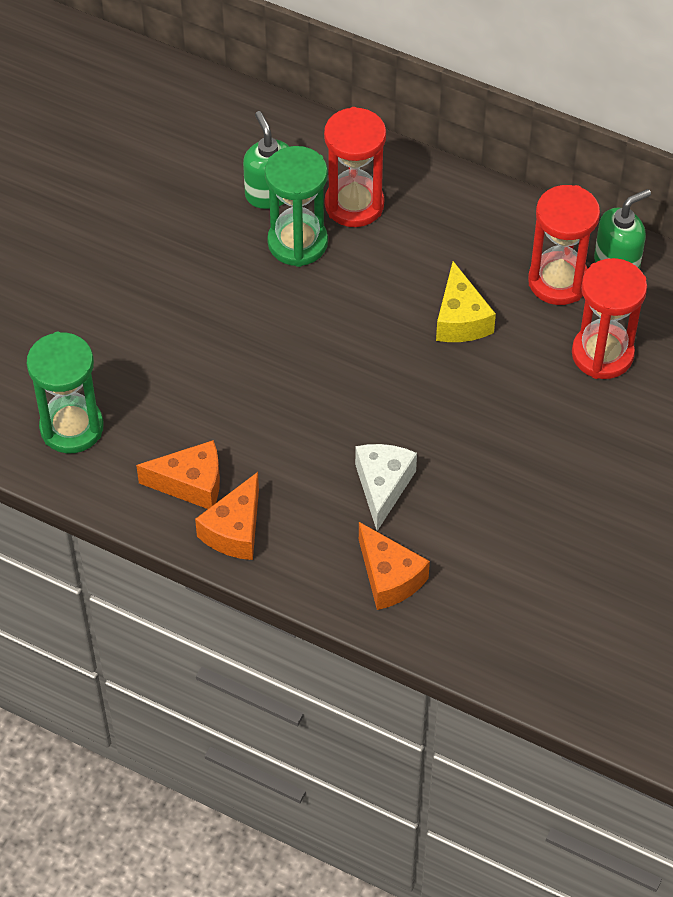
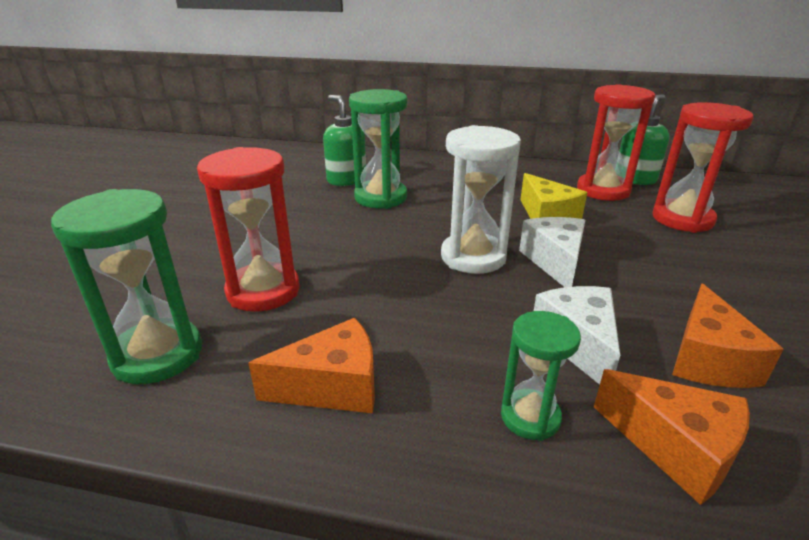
camera: 15 degrees left, 25 degrees down
orange cheese [195,472,259,560] -> orange cheese moved to [672,283,784,388]
red hourglass [324,107,386,227] -> red hourglass moved to [197,147,300,312]
none -> white hourglass [441,125,521,274]
none -> green hourglass [501,311,581,441]
none -> white cheese [519,217,585,287]

